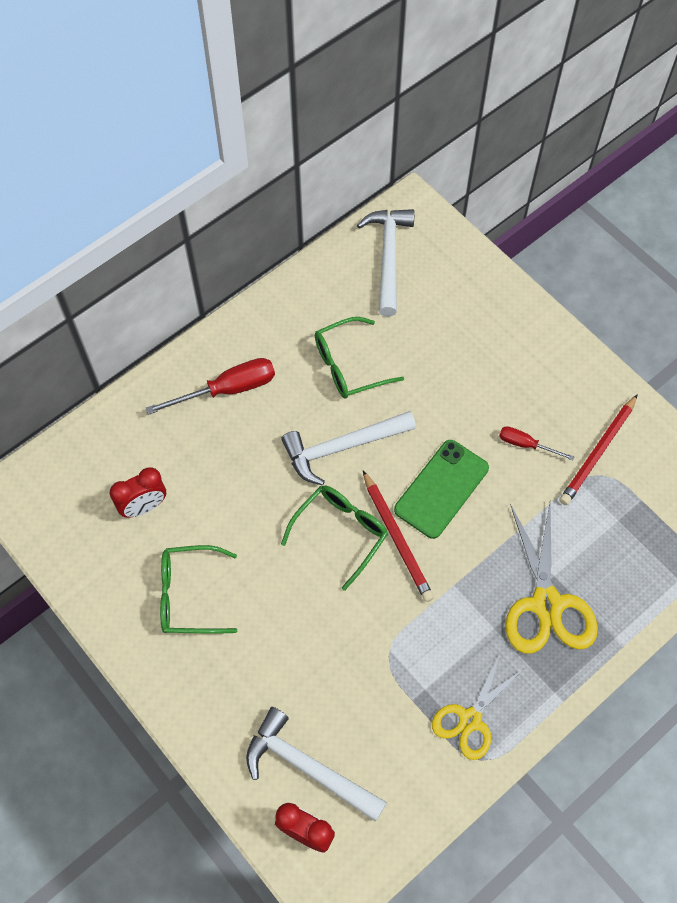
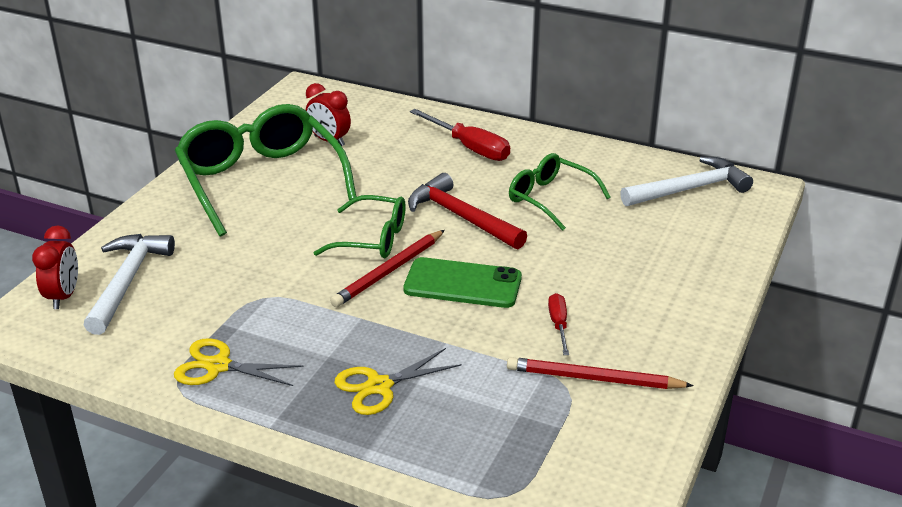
camera: 65 degrees right, 30 degrees down
green glasses [160,545,237,634] -> green glasses [175,104,356,236], size x1.81
white hammer [281,411,416,485] -> red hammer [408,173,527,249]
yellow scissors [505,503,598,654] -> yellow scissors [334,348,462,415], size x0.65

